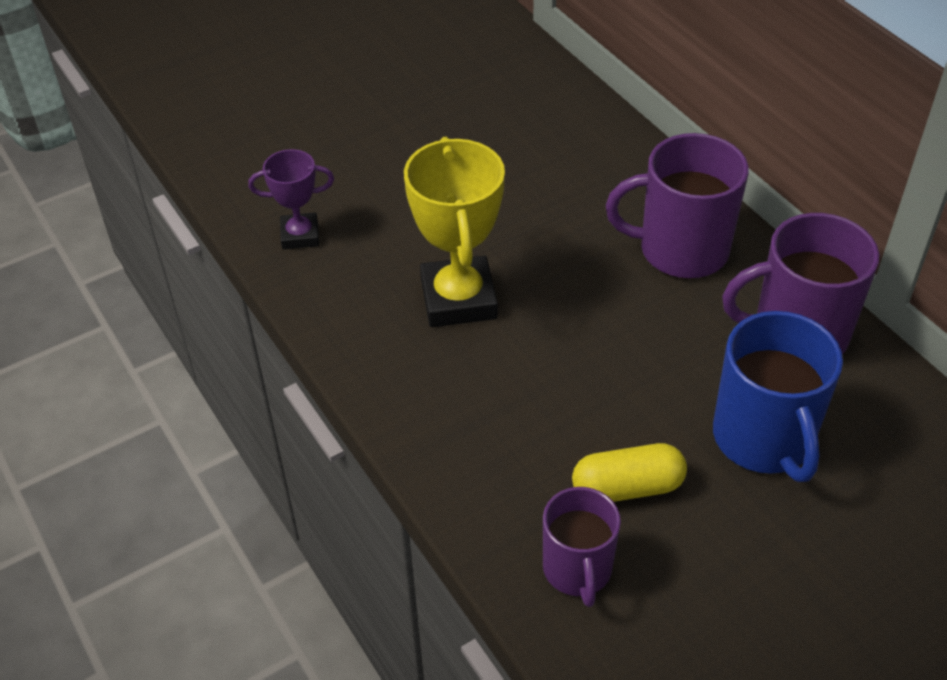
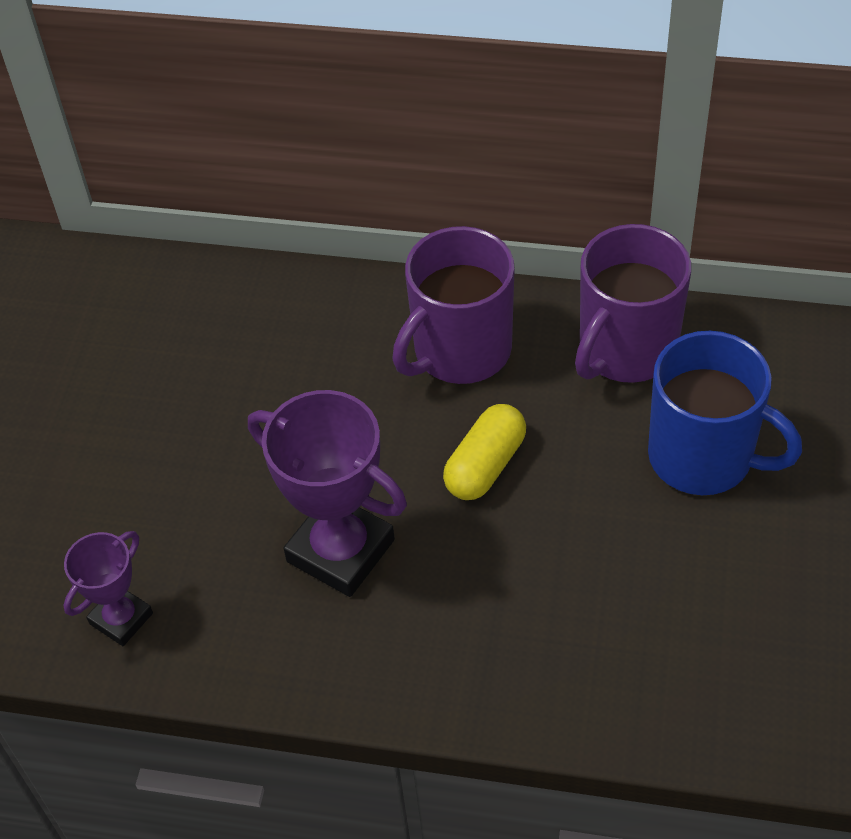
camera: 45 degrees left, 5 degrees up
yellow trophy [404,137,505,327] -> purple trophy [248,390,407,597]
purple mug [543,487,621,607] -> none
yellow capsule [572,443,687,502] -> yellow capsule moved to [443,404,526,500]

